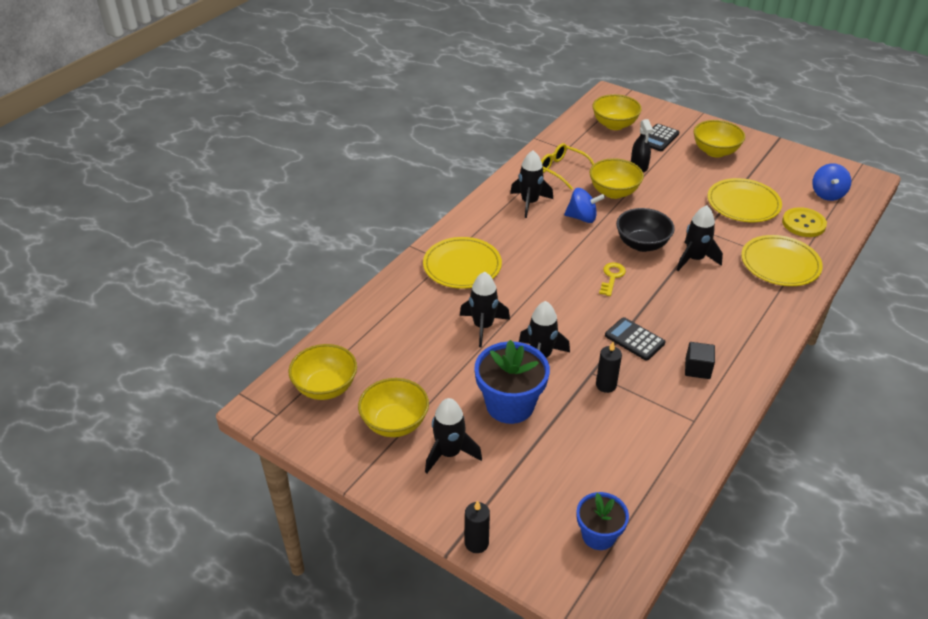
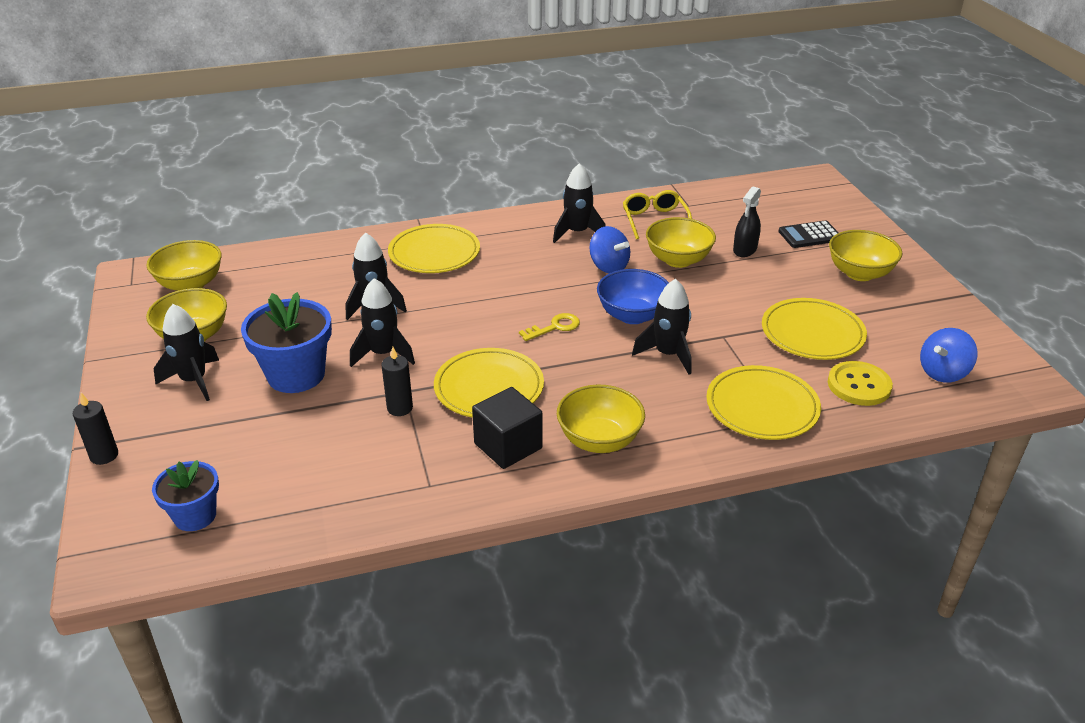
camera: 40 degrees right, 5 degrees down
yellow bowl [592,94,642,130] -> yellow bowl moved to [557,385,645,453]
black calculator [605,317,665,361] -> yellow plate [434,348,544,418]
black bowl [616,208,675,252] -> blue bowl [597,269,669,324]
black cube [685,342,715,379] -> black cube [472,387,542,469], size x1.51

